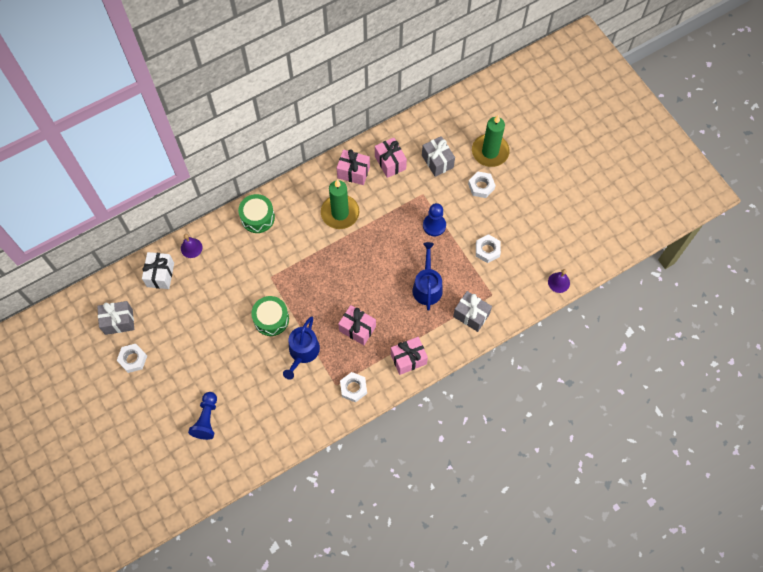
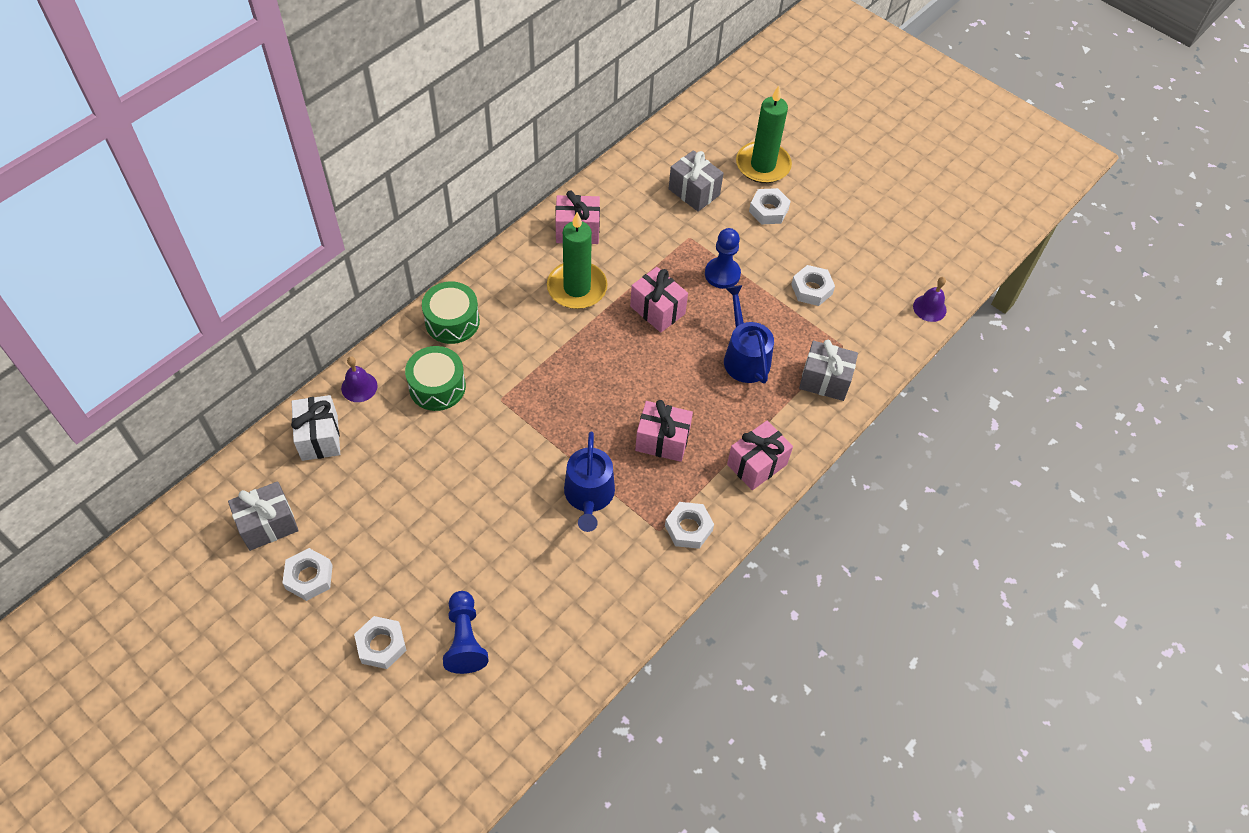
camera: 20 degrees left, 10 degrees down
green drum [251,296,289,336] -> green drum moved to [405,346,466,411]
pink gift [375,137,407,178] -> pink gift moved to [630,267,688,333]
none -> white nut [354,616,406,669]

